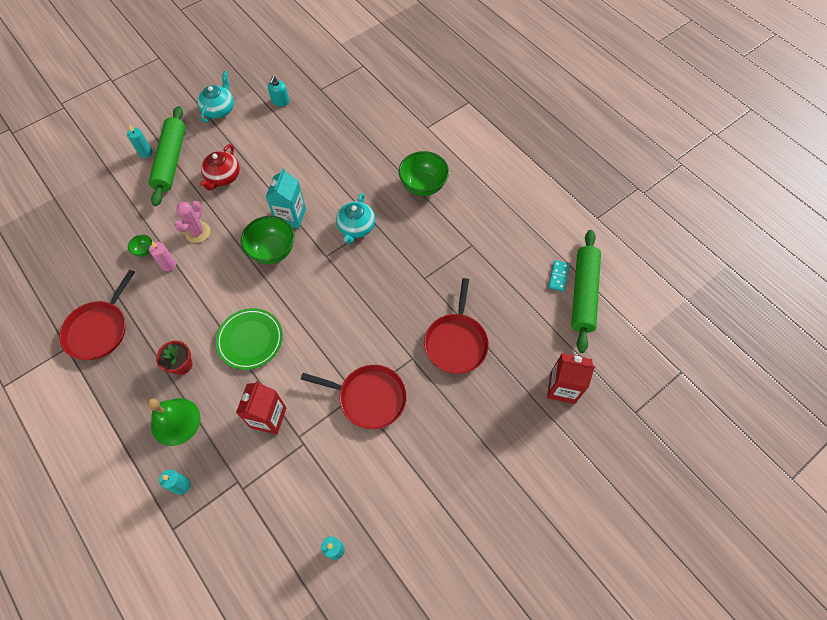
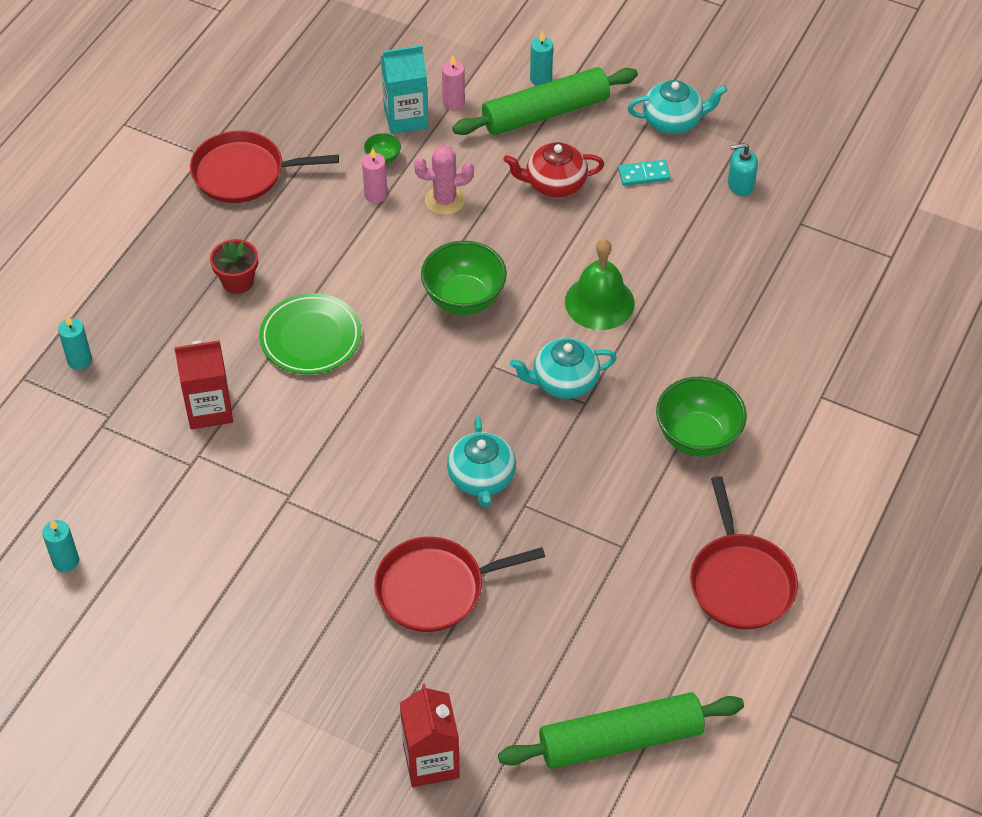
camera: 65 degrees right, 10 degrees down
green bell [147,398,200,446] -> green bell moved to [565,239,635,330]
turquoise carton [266,168,306,229] -> turquoise carton moved to [381,45,428,134]
red pan [301,365,407,429] -> red pan moved to [690,476,798,629]
turquoise domino [548,260,570,292] -> turquoise domino moved to [618,160,671,186]
none -> pink candle [442,55,465,110]
none -> turquoise teapot [447,416,516,507]

